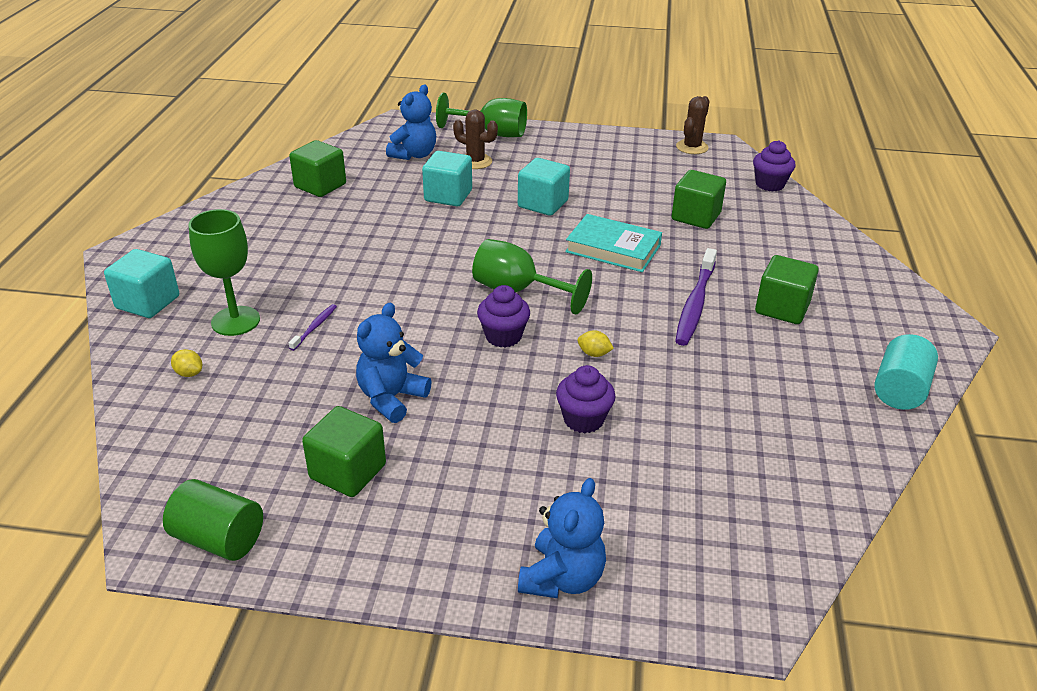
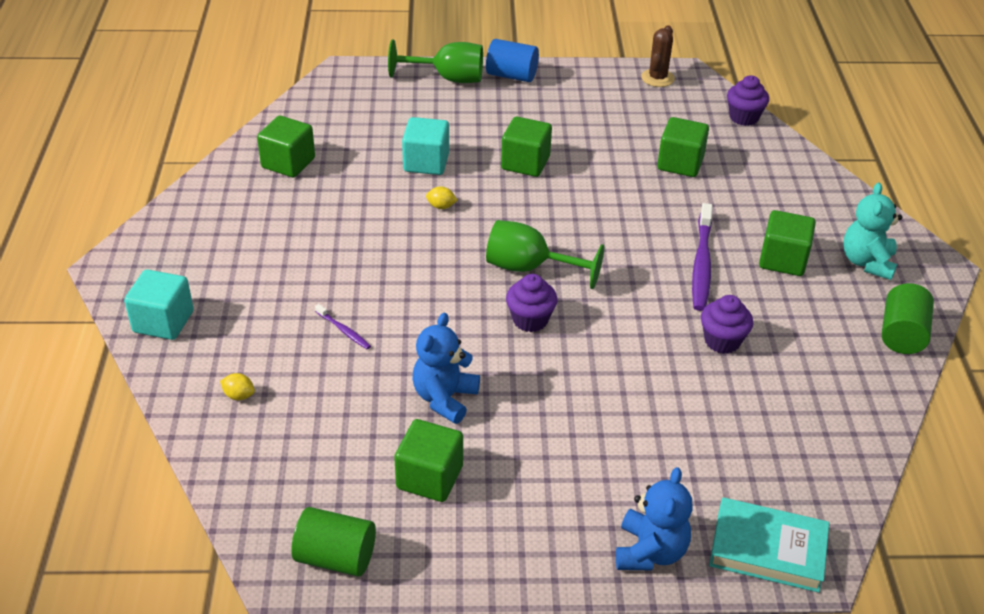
camera: 10 degrees left, 5 degrees up
green goblet [188,209,260,336] -> none
purple toothbrush [289,304,337,351] -> purple toothbrush turned 120 degrees clockwise [315,304,371,349]
blue teddy bear [386,85,436,160] -> none
brown cactus [453,109,498,169] -> none
turquoise cube [518,158,570,216] -> green cube [501,117,552,177]
purple cupcake [556,365,616,433] -> purple cupcake moved to [701,295,753,354]
turquoise book [565,214,662,272] -> turquoise book moved to [709,497,829,593]
yellow lemon [577,330,614,357] -> yellow lemon moved to [426,186,458,209]
turquoise cylinder [874,334,938,410] -> green cylinder [882,283,934,354]
none -> blue cylinder [486,39,539,82]
none -> turquoise teddy bear [843,183,902,280]

